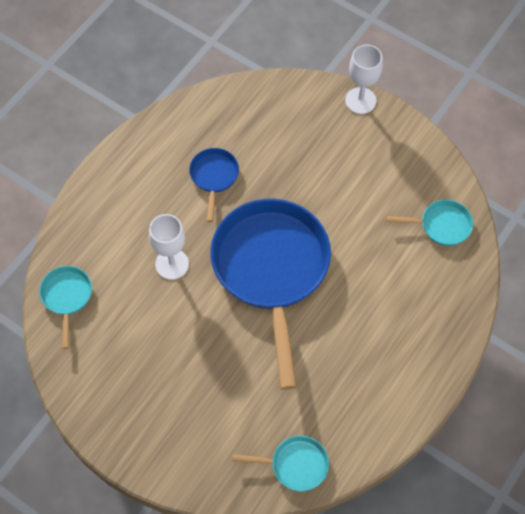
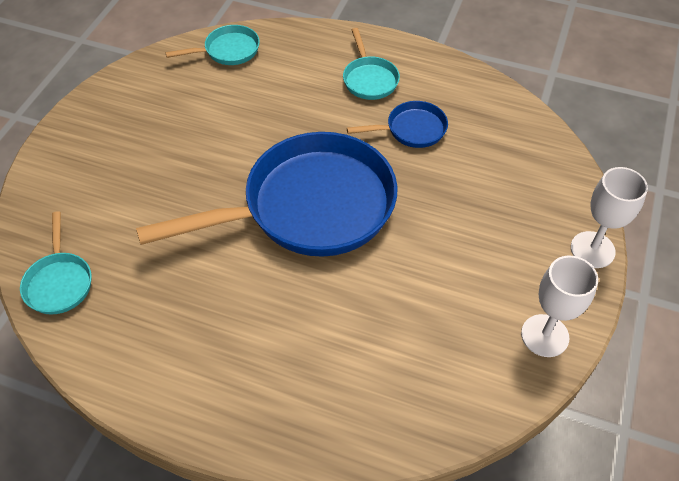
camera: 75 degrees right, 10 degrees down
white goblet [149,214,189,280] -> white goblet moved to [521,256,598,357]
turquoise pan [386,200,473,246] -> turquoise pan moved to [343,28,400,100]

